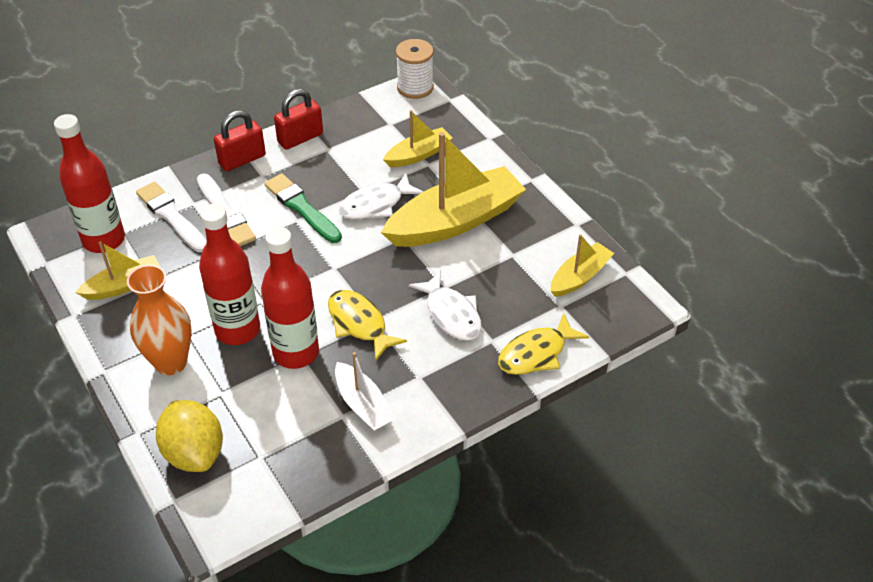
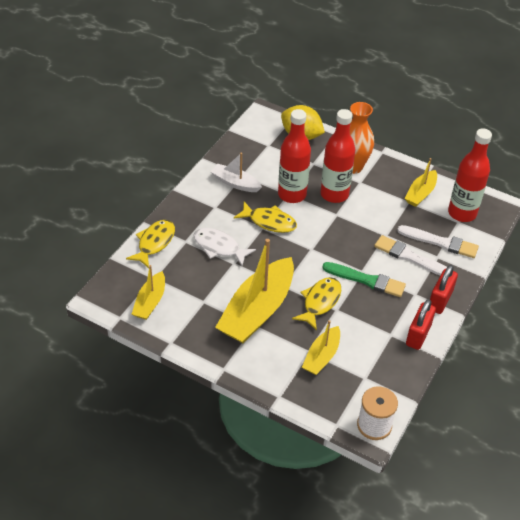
camera: 150 degrees right, 0 degrees up
white fish [339,173,423,220] -> yellow fish [292,277,341,330]

